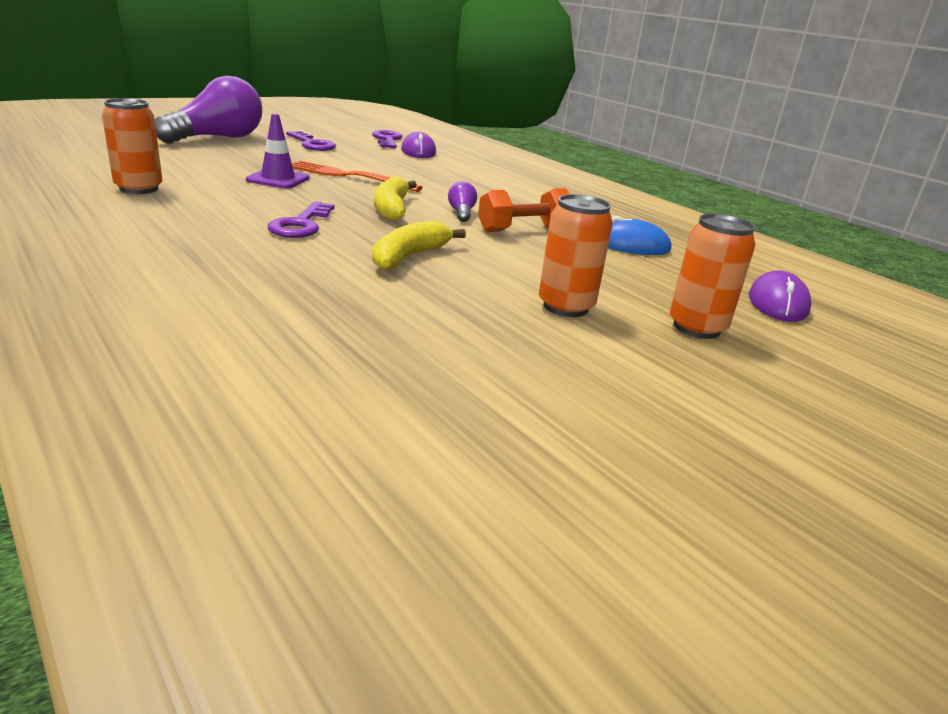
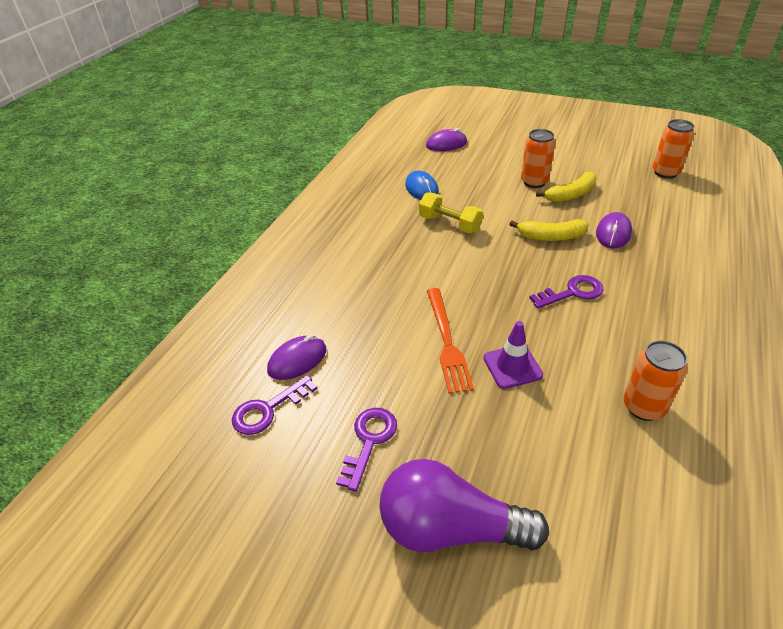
camera: 115 degrees left, 15 degrees up
yellow banana [374,176,417,221] -> yellow banana moved to [536,172,596,202]
purple light bulb [448,181,477,222] -> none
orange dumbbell [478,188,570,232] -> yellow dumbbell [419,192,483,233]
orange can [670,213,755,339] -> orange can moved to [653,119,694,179]
none -> purple mouse [596,212,632,248]

